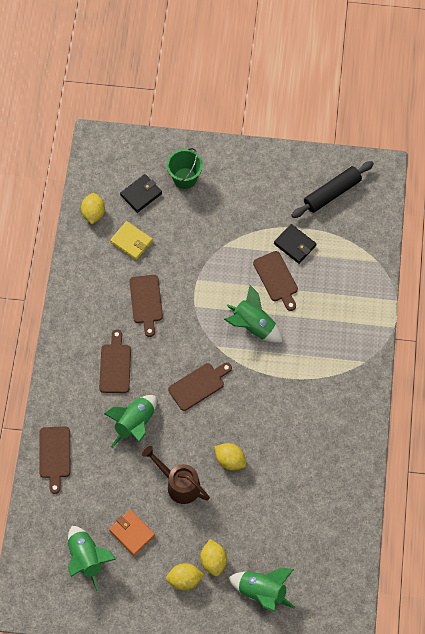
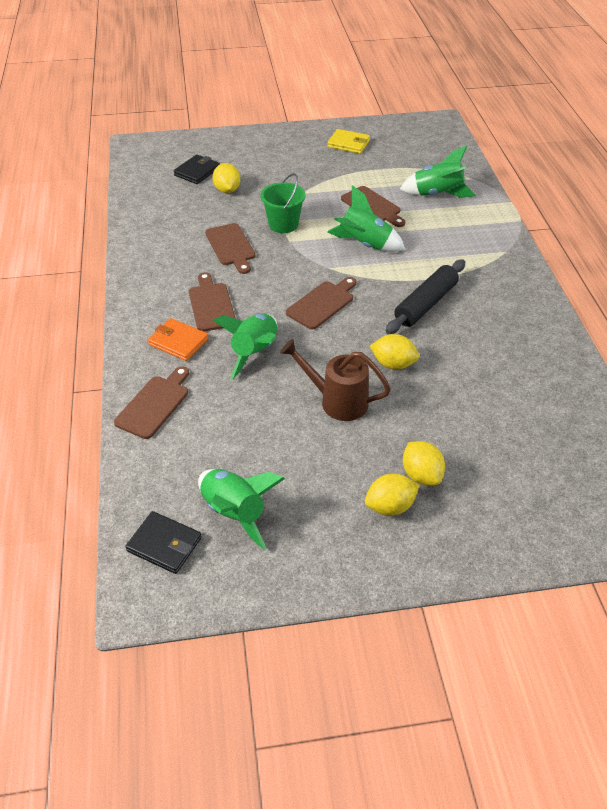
camera: 15 degrees left, 20 degrees down
brown cutting board [39,426,70,494] -> brown cutting board turned 135 degrees counterclockwise [114,366,189,439]
yellow lemon [81,193,105,224] -> yellow lemon moved to [213,163,240,193]
orange wallet [109,509,155,555] -> orange wallet moved to [148,318,209,361]
yellow wallet [110,221,153,260] -> yellow wallet moved to [327,129,370,154]
green bucket [167,148,203,189] -> green bucket moved to [260,173,305,233]
green rocket [228,567,295,612] -> green rocket moved to [400,146,476,198]
black wallet [274,224,316,264] -> black wallet moved to [125,511,202,574]
black rolling pin [291,161,374,218] -> black rolling pin moved to [386,259,465,334]

